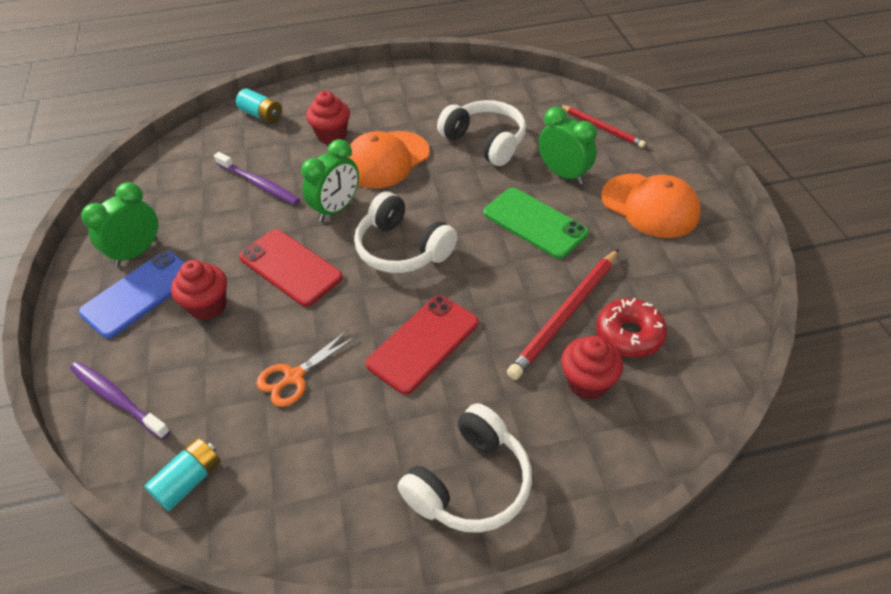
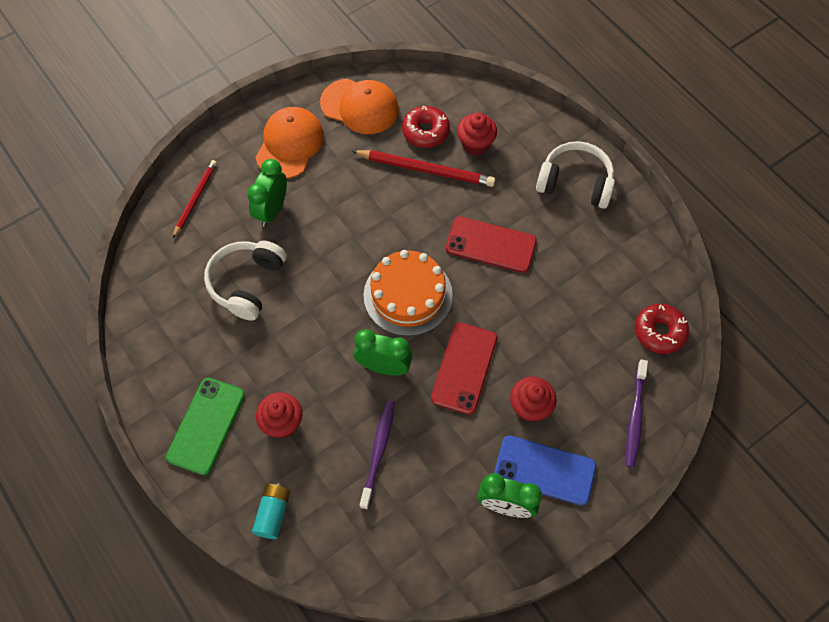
camera: 115 degrees left, 15 degrees up
turquoise battery [144,438,221,511] -> red donut [635,304,689,354]
orange scissors [256,330,356,407] -> none
orange cap [346,131,430,189] -> orange cap moved to [320,79,399,134]
white headphones [354,191,457,273] -> orange cake [363,250,453,336]
green phone [483,188,589,259] -> green phone moved to [166,378,245,475]

